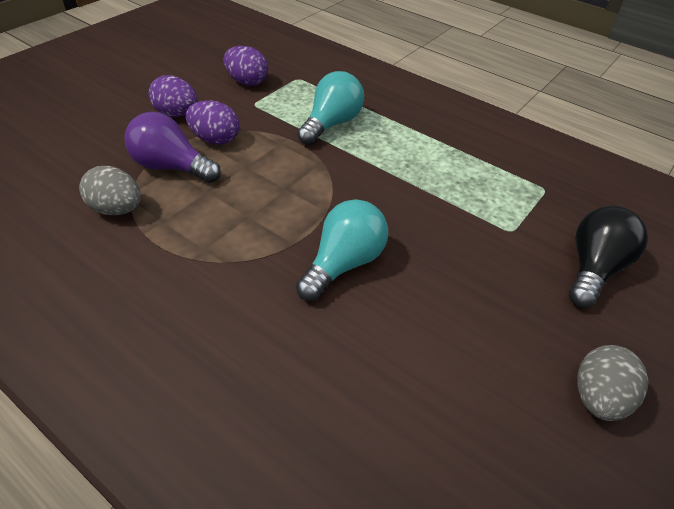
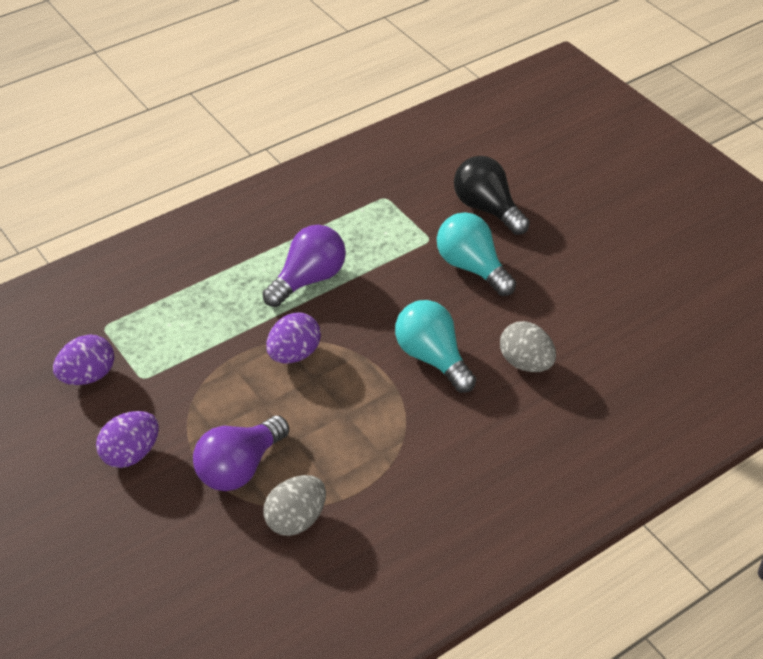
camera: 70 degrees left, 0 degrees up
purple egg [186,100,239,145] -> purple egg moved to [266,312,321,363]
turquoise light bulb [297,71,364,145] -> turquoise light bulb moved to [437,212,516,296]
grey egg [577,345,649,421] -> grey egg moved to [500,321,556,372]
none -> purple light bulb [262,225,346,307]

